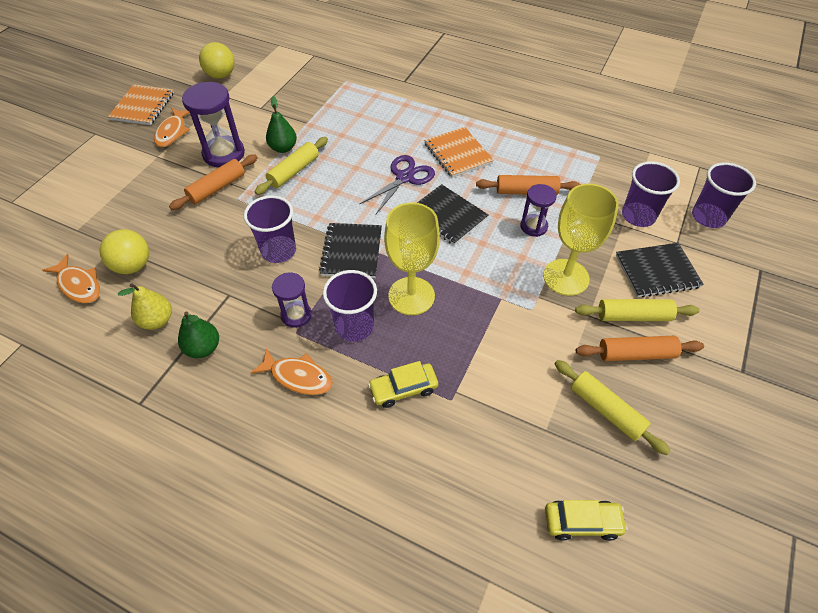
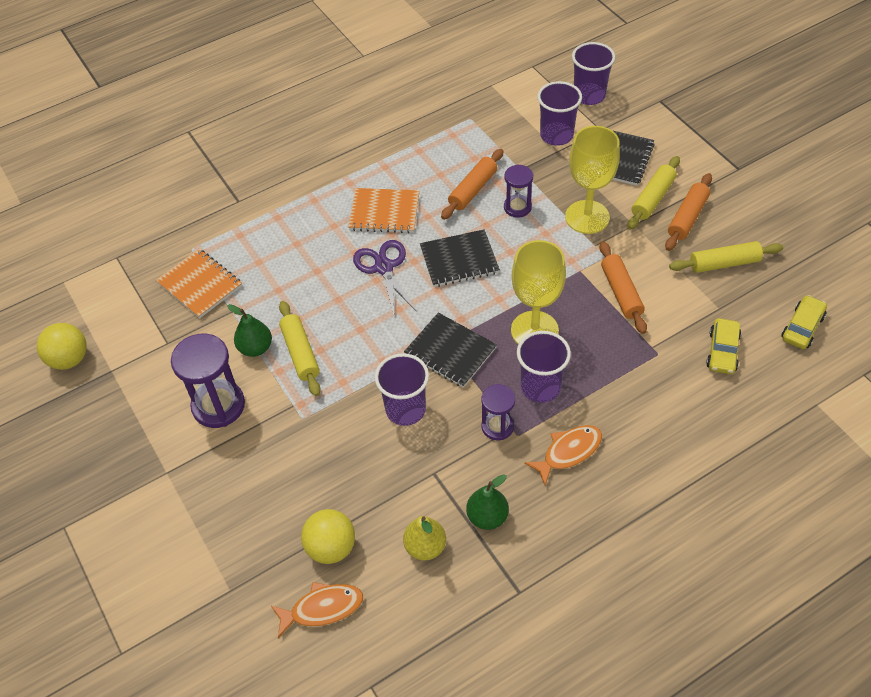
camera: 55 degrees left, 0 degrees up
orange notebook [108,84,174,125] -> orange notebook moved to [156,249,242,319]
orange fish [154,108,190,147] -> none
orange rolling pin [169,154,258,210] -> orange rolling pin moved to [599,241,647,334]
yellow car [368,361,438,408] -> yellow car moved to [706,318,741,374]

